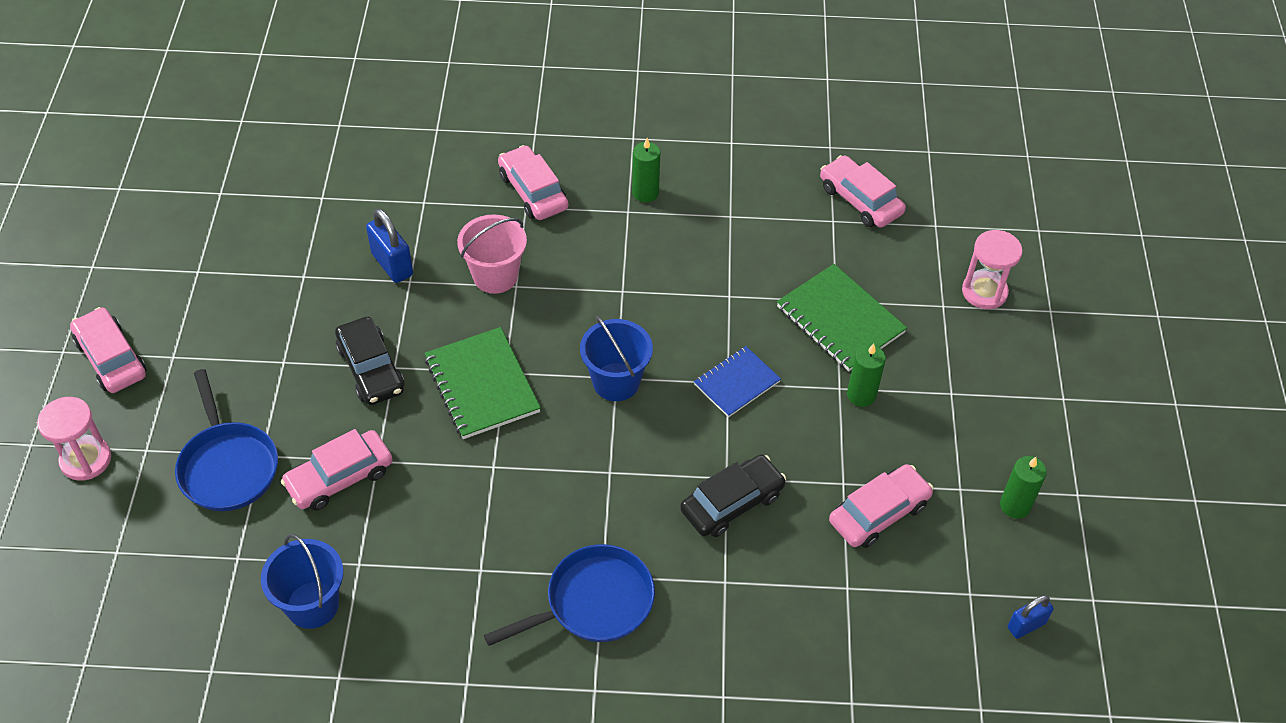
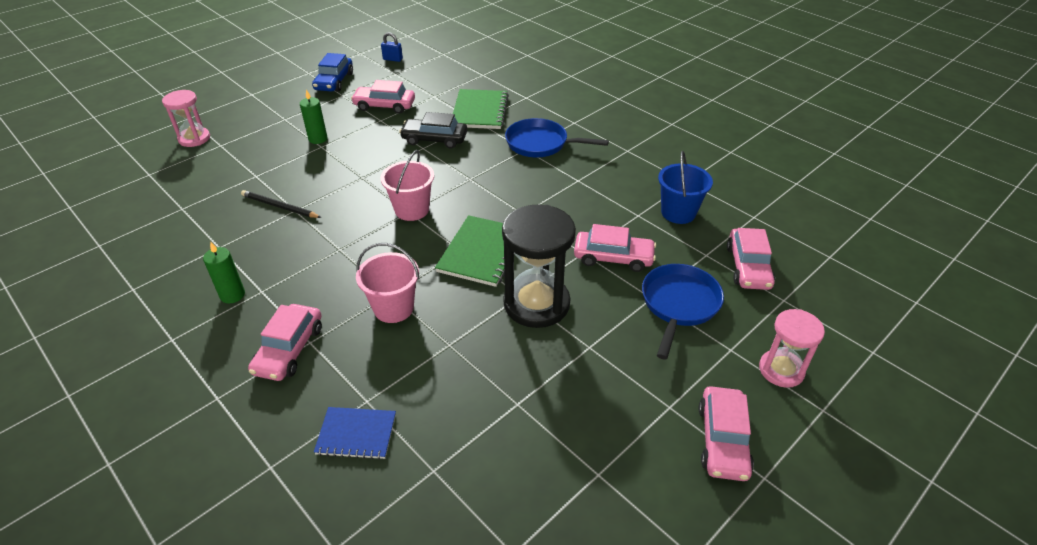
camera: 135 degrees left, 10 degrees down
black car [335,317,404,405] -> black hourglass [502,204,576,328]
blue padlock [366,208,413,283] -> none
blue bucket [580,315,653,401] -> pink bucket [381,150,434,221]
blue notebook [694,346,781,418] -> blue notebook moved to [314,407,396,460]
green notebook [777,264,907,371] -> green notebook moved to [453,89,509,129]
pink car [820,155,906,228] -> pink car moved to [727,228,775,290]
green candle [1000,456,1047,519] -> blue car [312,53,353,92]
none -> black pencil [241,190,321,218]

